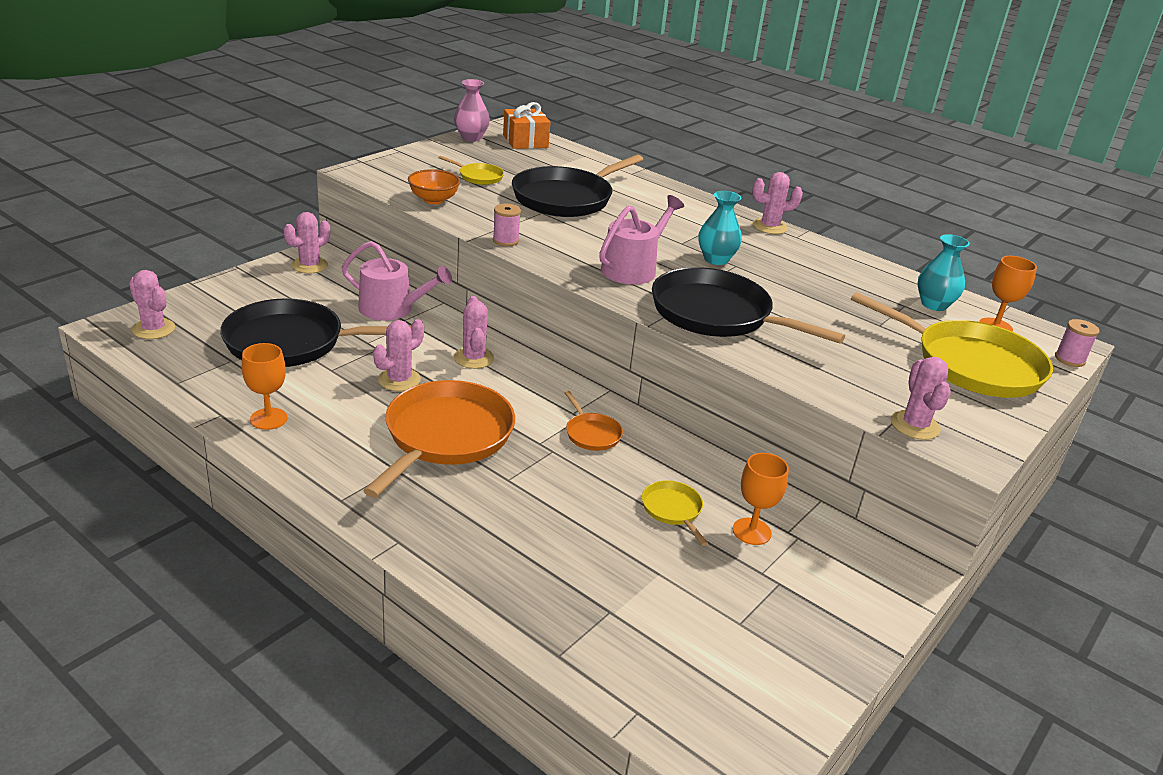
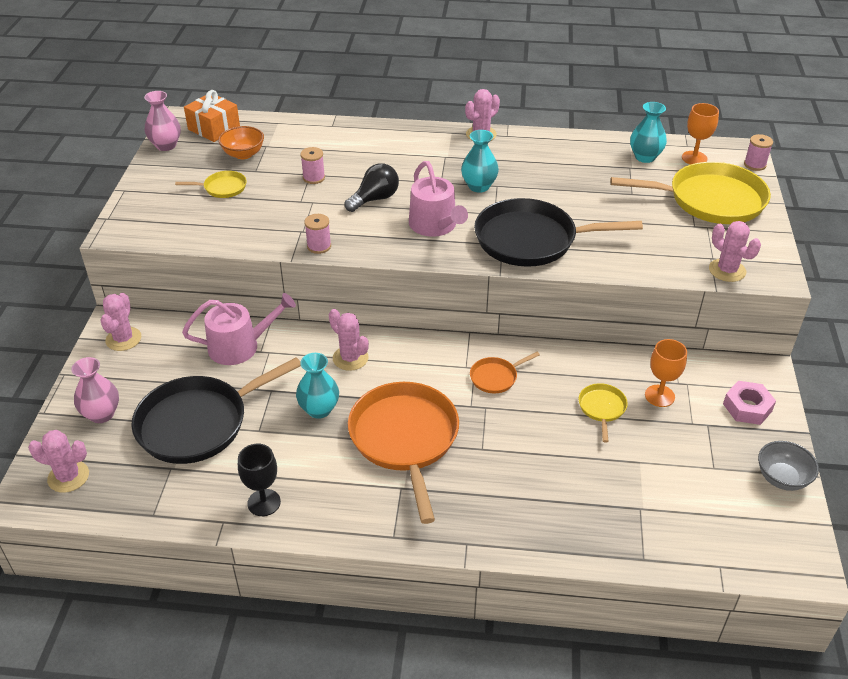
camera: 30 degrees left, 10 degrees up
orange goblet [242,343,288,430] -> black goblet [238,444,281,516]
pink cactus [373,319,424,391] -> turquoise vase [296,353,339,419]
orange bowl [408,169,460,204] -> orange bowl moved to [218,126,264,159]
black pan [512,155,643,217] -> pink spool [300,147,325,184]
orange pan [565,391,623,451] -> orange pan turned 120 degrees clockwise [470,352,540,393]
pink watering can [599,195,684,285] -> pink watering can turned 150 degrees clockwise [409,161,468,237]
yellow pan [642,480,708,546] -> yellow pan turned 60 degrees clockwise [578,383,628,443]
none -> pink vase [71,357,119,423]
none -> black light bulb [345,163,399,212]
none -> pink nut [723,381,776,425]
none -> grey bowl [758,441,819,491]

